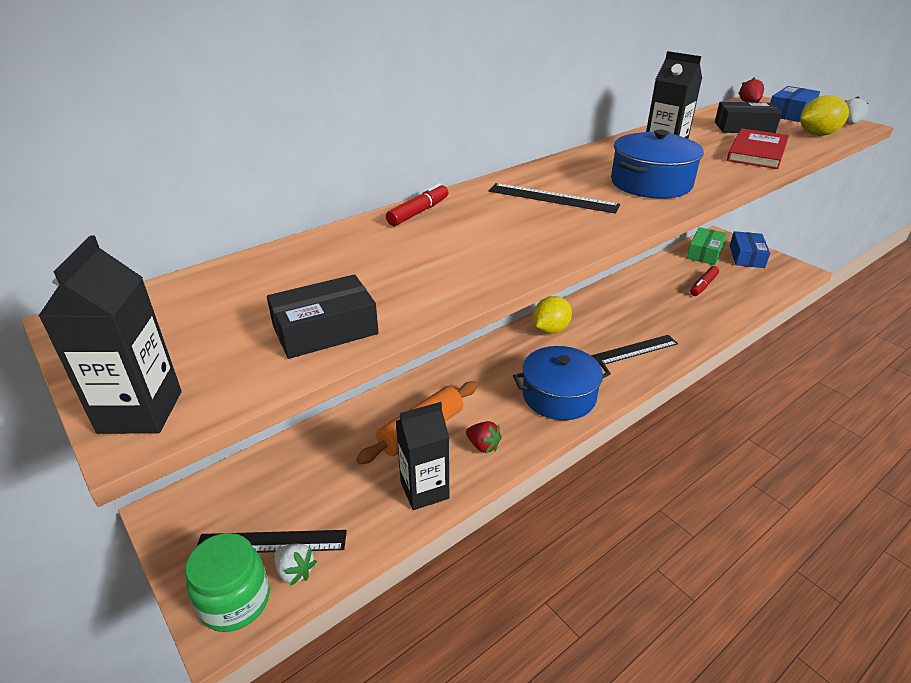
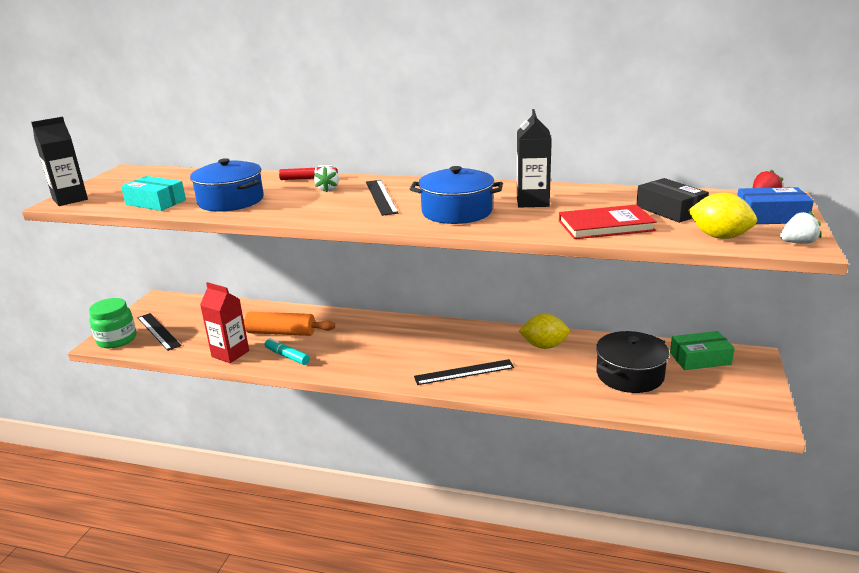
camera: 55 degrees right, 10 degrees down
black box [267,274,379,359] -> turquoise box [121,176,186,211]
white strawberry [274,544,317,586] -> white strawberry moved to [314,167,339,192]
black carton [396,402,449,510] -> red carton [200,282,249,363]
red strawberry [466,421,502,453] -> turquoise marker [264,338,310,365]
blue pot [513,346,611,420] -> blue pot moved to [190,158,264,212]
yellow lemon [533,296,572,334] -> yellow lemon moved to [519,314,570,349]
black ruler [591,335,678,366] -> black ruler turned 45 degrees counterclockwise [414,359,514,385]
red marker [690,266,719,296] -> black pot [596,331,669,393]
blue box [730,231,770,268] -> none

